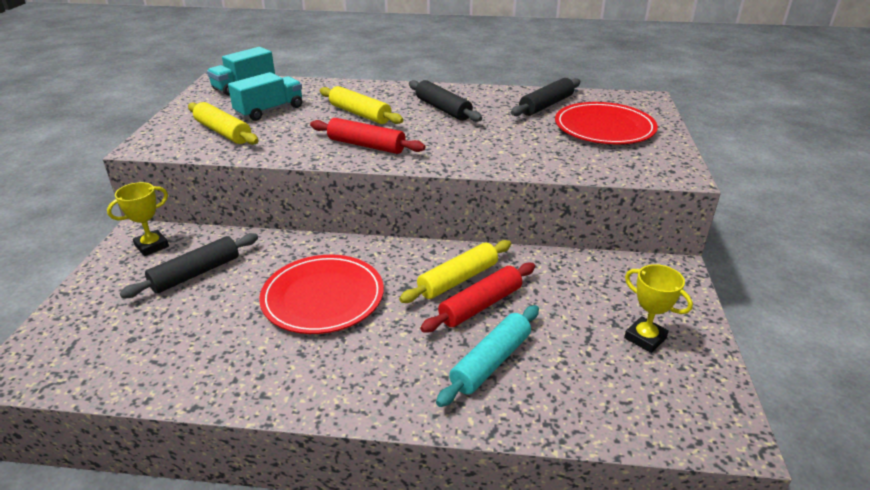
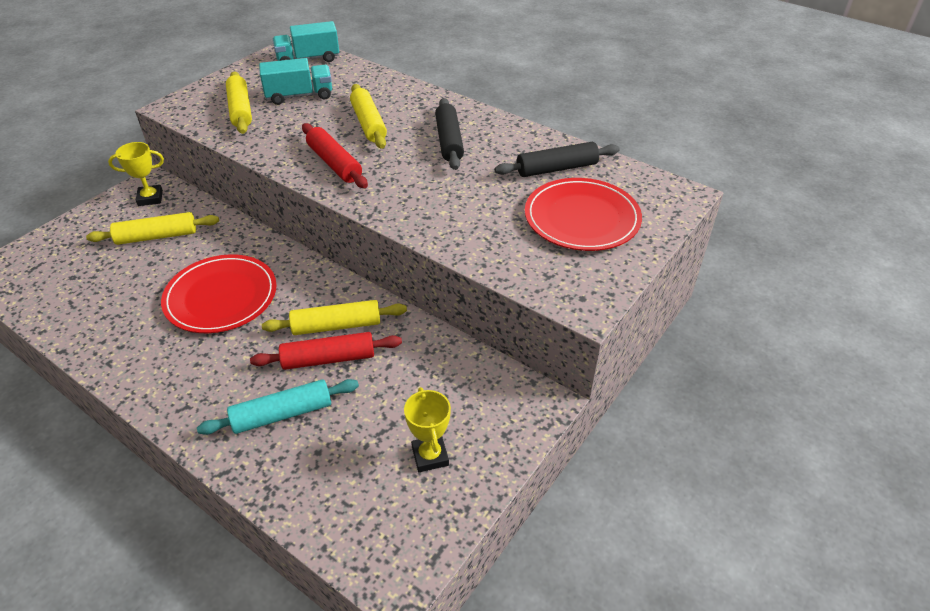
camera: 30 degrees right, 10 degrees up
black rolling pin [120,233,258,298] -> yellow rolling pin [86,212,219,245]

